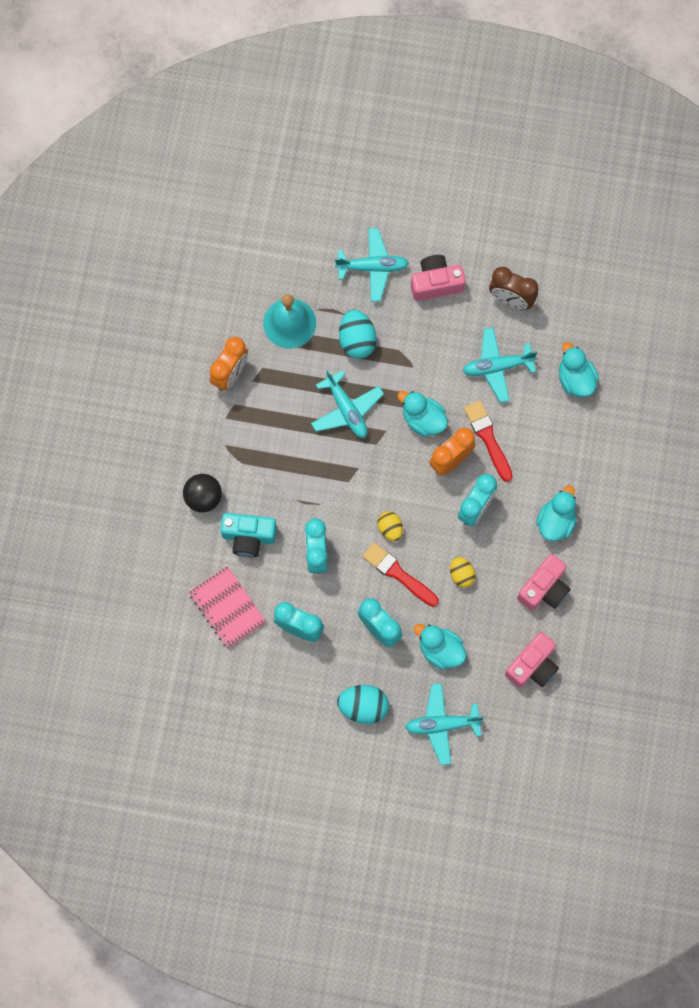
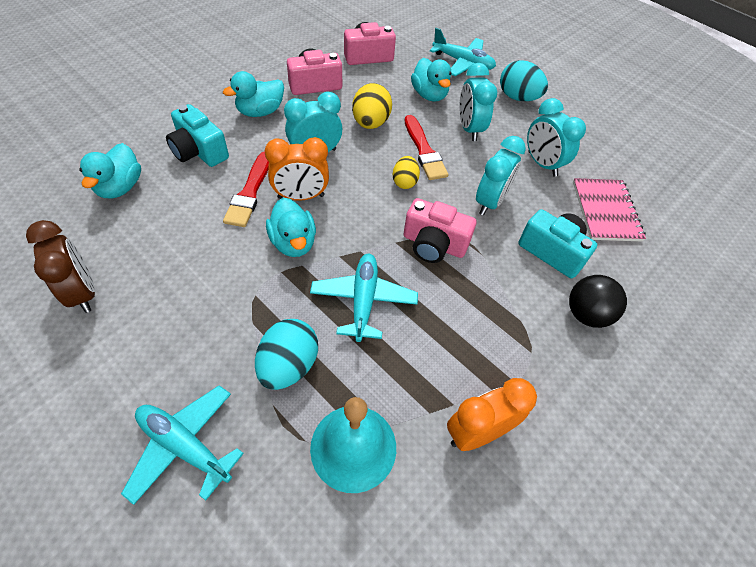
camera: 150 degrees left, 20 degrees down
pink camera [411,255,465,301] -> pink camera moved to [403,198,476,263]
yellow egg [450,557,476,588] -> yellow egg [352,83,392,129], size x1.59
turquoise plane [463,327,538,403] -> none
none -> turquoise camera [166,104,229,167]

